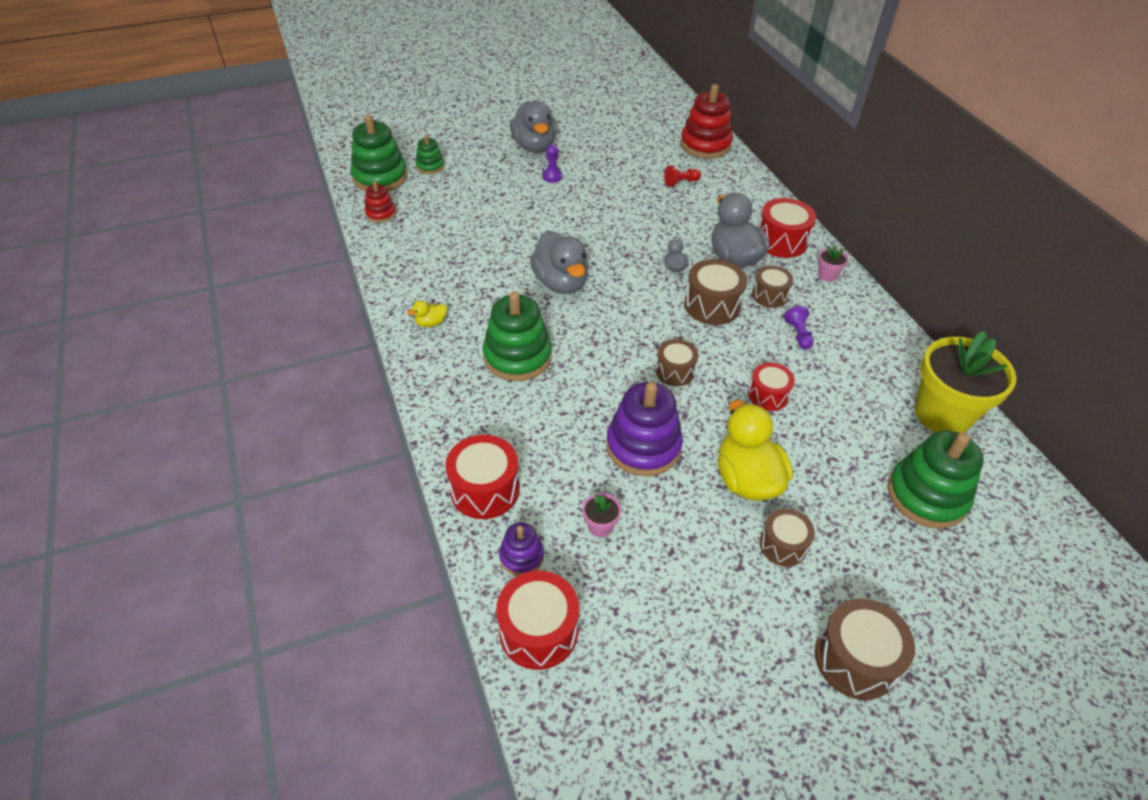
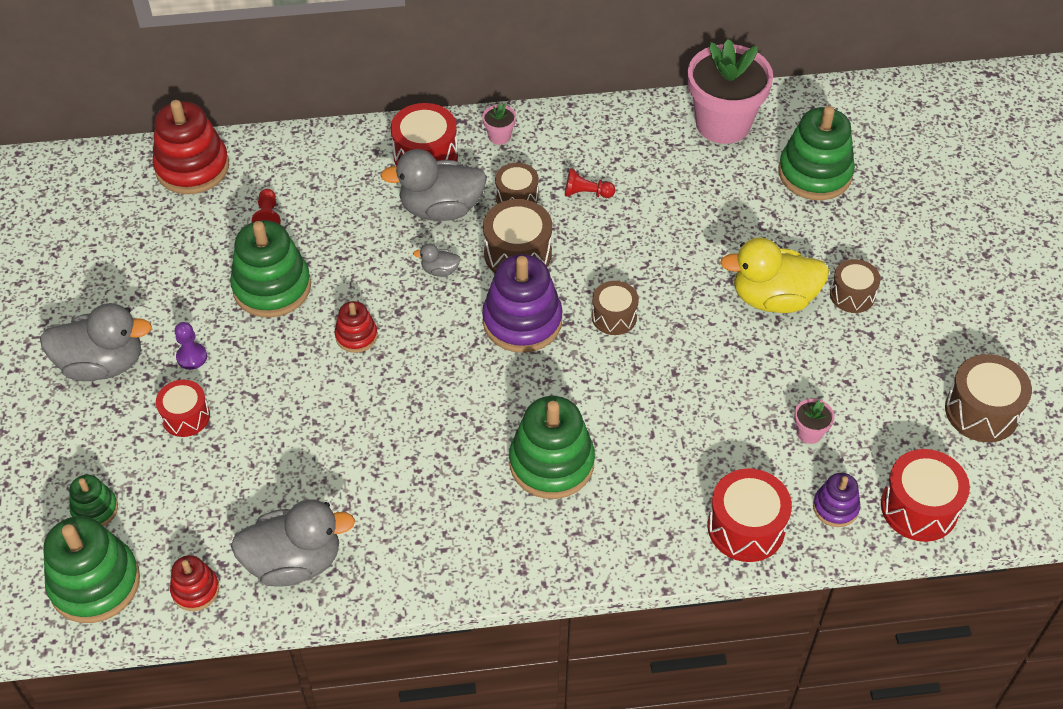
camera: 75 degrees left, 5 degrees up
yellow duck [407,300,447,327] -> none
grey duck [530,231,589,294] -> grey duck moved to [231,499,355,587]
purple stacking toy [606,382,683,476] -> purple stacking toy moved to [482,254,563,353]
red drum [748,363,795,411] -> red drum moved to [156,380,210,437]
purple pawn [784,306,814,350] -> red pawn [565,168,615,198]
brown drum [815,598,915,700] -> brown drum moved to [945,354,1032,442]
yellow flower pot [915,331,1017,433] -> pink flower pot [688,39,773,144]
none -> green stacking toy [230,220,311,318]
none -> red stacking toy [335,301,378,353]

